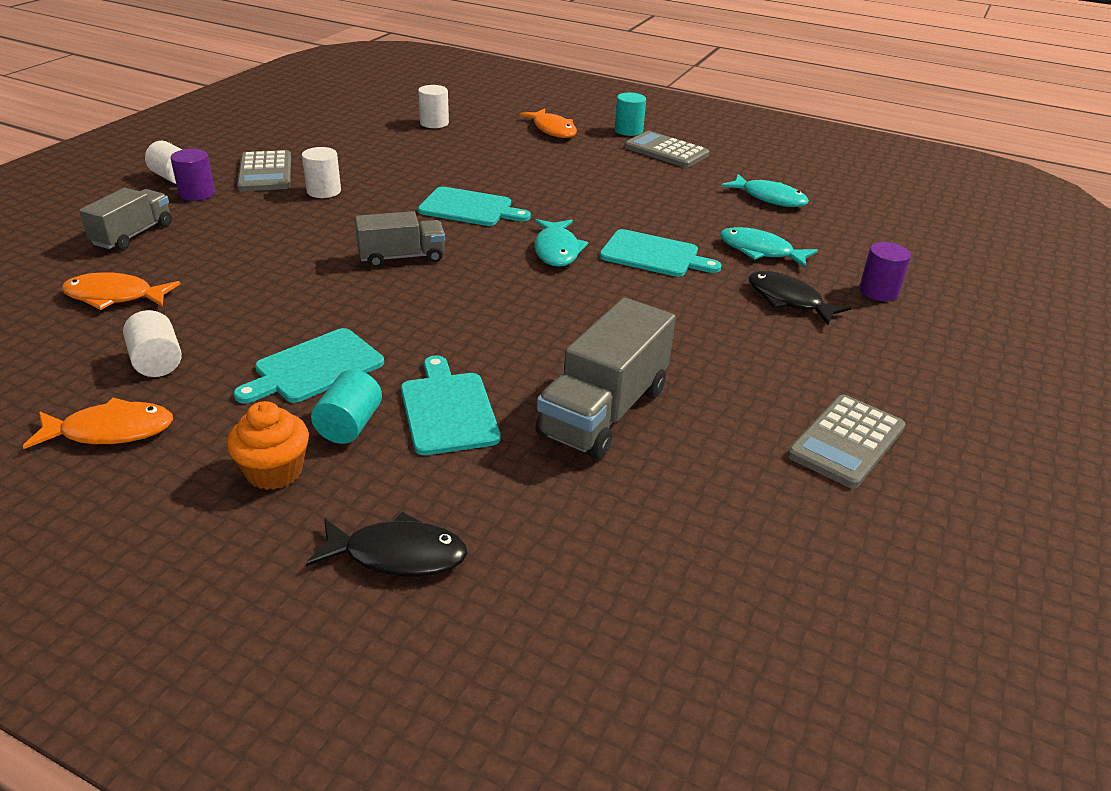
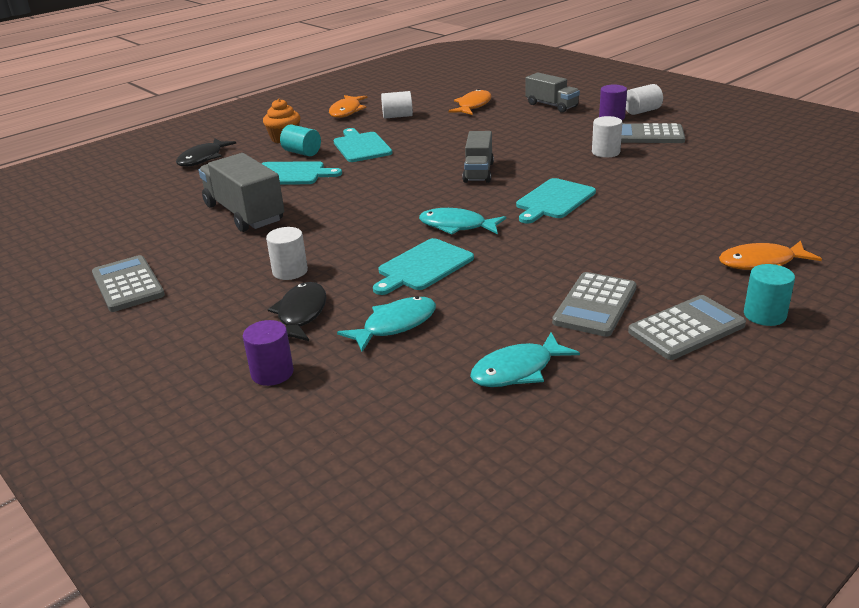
camera: 115 degrees right, 5 degrees down
white cylinder [418,85,449,128] -> white cylinder moved to [266,227,308,280]
black fish [748,271,851,325] -> black fish turned 60 degrees counterclockwise [268,282,326,341]
none -> grey calculator [552,272,637,337]

